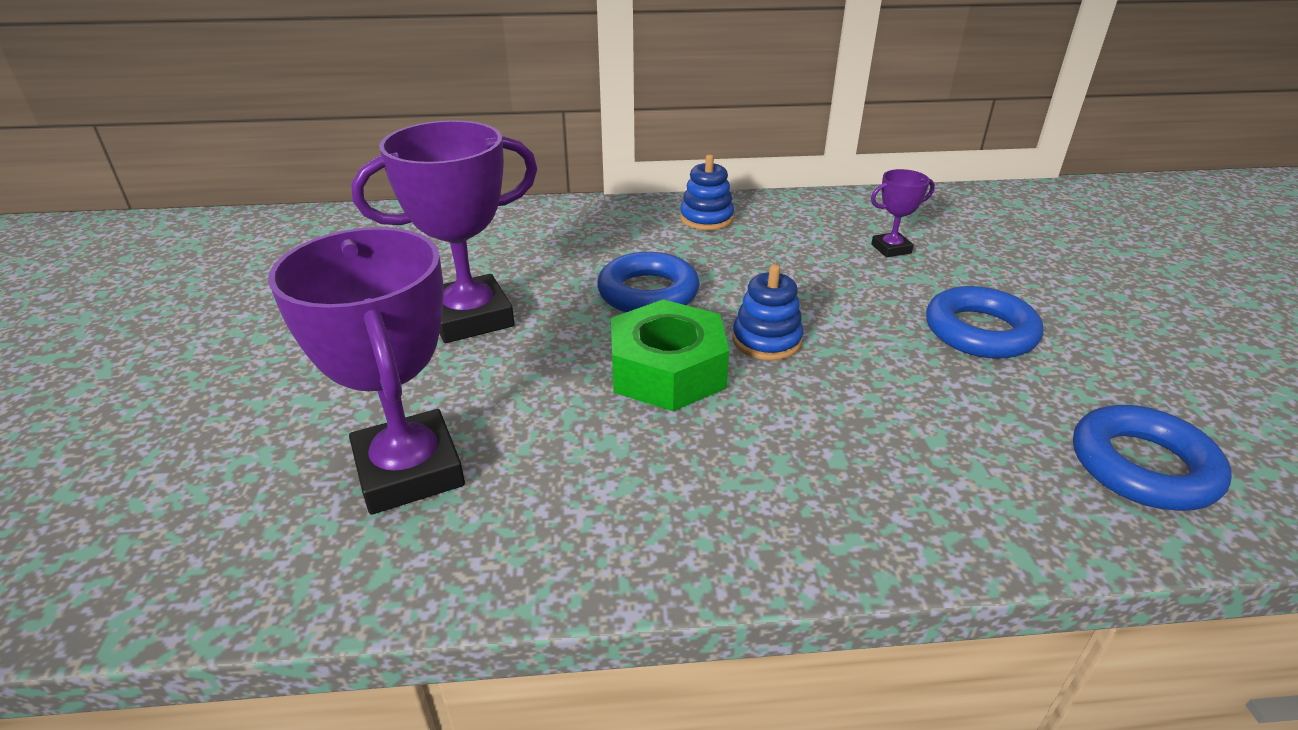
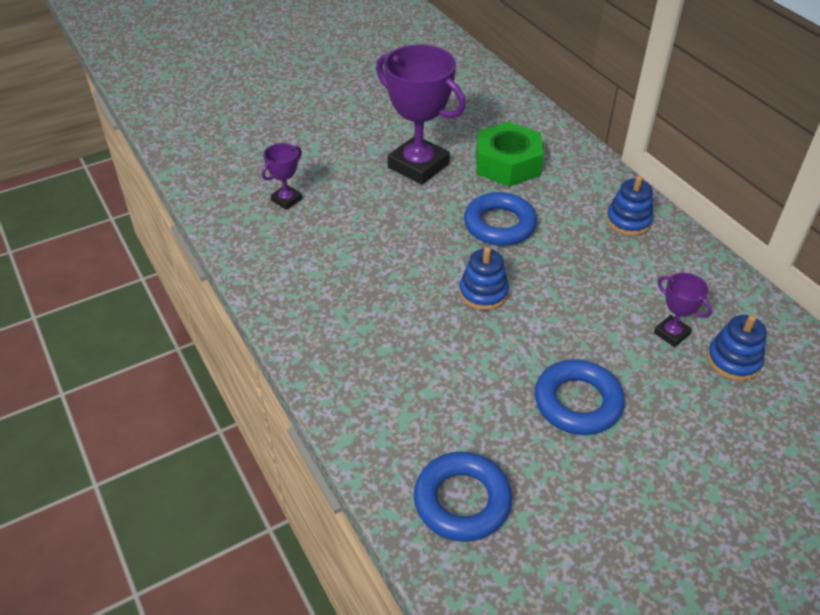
camera: 65 degrees right, 10 degrees up
purple trophy [268,227,465,515] -> purple trophy [262,143,302,210], size x0.48
green nut [611,299,729,411] -> green nut moved to [476,122,544,187]
none -> blue stacking toy [707,315,767,381]

